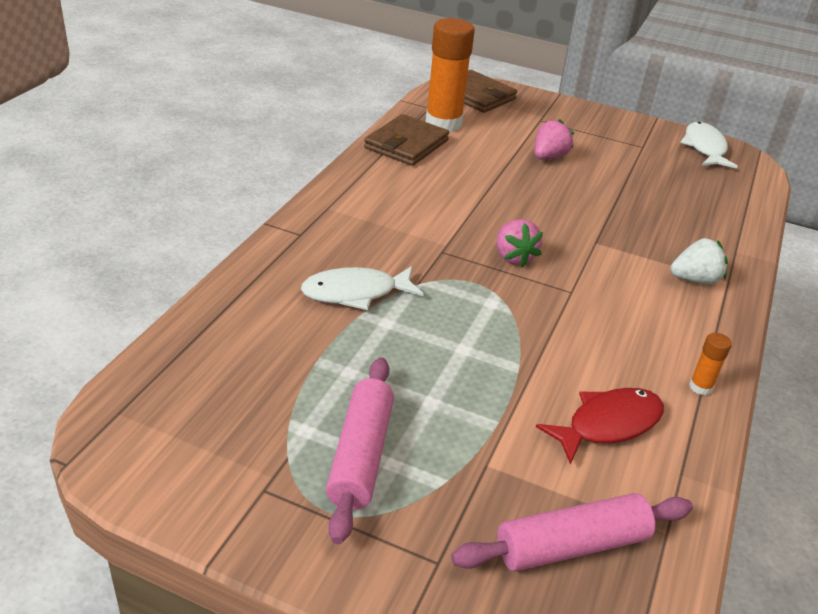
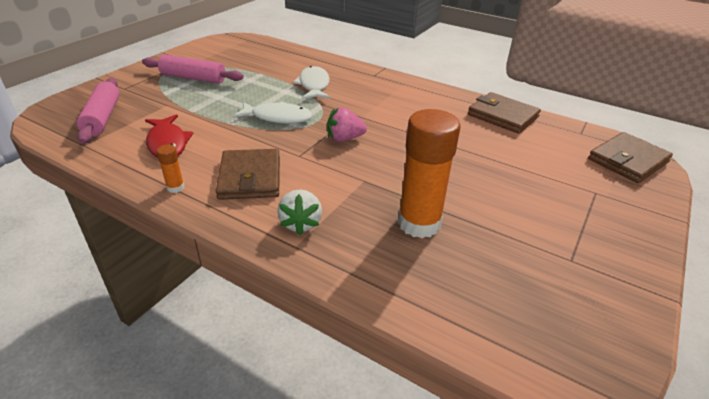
camera: 100 degrees right, 0 degrees up
orange glue stick [426,18,475,132] -> orange glue stick moved to [398,109,461,238]
pink strawberry [534,119,574,160] -> none
white fish [680,122,738,169] -> white fish moved to [233,101,313,124]
none -> brown wallet [216,149,280,200]

